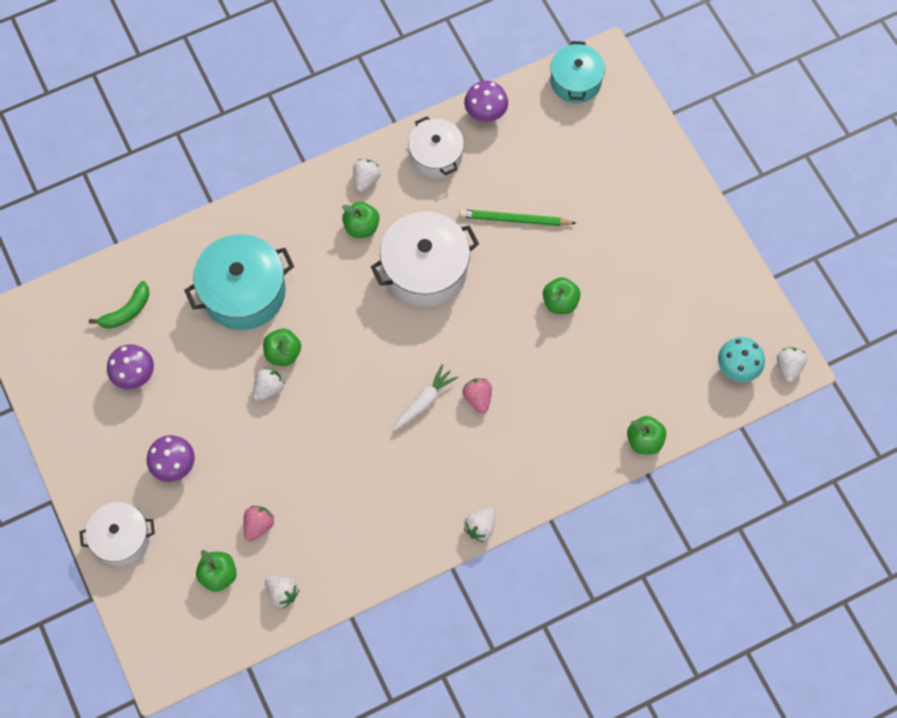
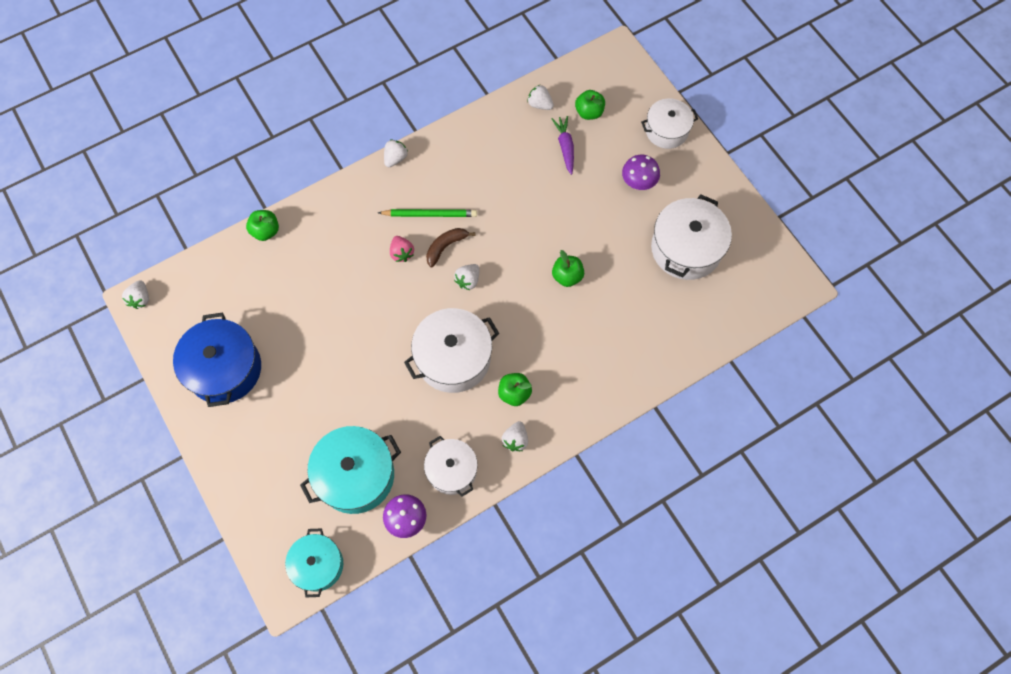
camera: 175 degrees right, 0 degrees up
green banana [89,281,149,329] -> none
purple mushroom [107,344,154,389] -> white pot [651,195,732,280]
turquoise pot [184,234,294,330] -> turquoise pot moved to [300,426,401,514]
pink strawberry [243,506,274,541] -> purple carrot [552,116,574,175]
white strawberry [253,368,285,401] -> white strawberry moved to [454,264,479,290]
white carrot [393,364,458,431] -> brown banana [426,228,475,267]
green pencil [459,209,576,226] -> green pencil moved to [378,209,477,217]
green apple [543,277,581,314] -> none
turquoise mushroom [718,337,765,382] -> none
none -> blue pot [173,312,261,407]

